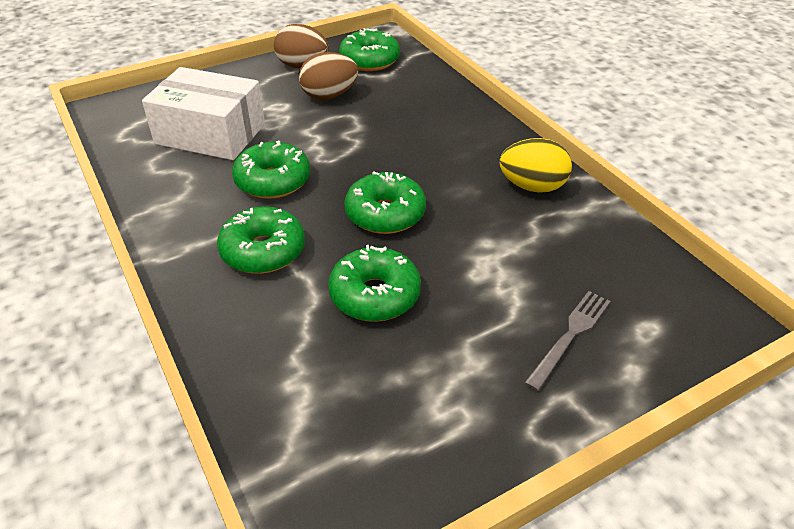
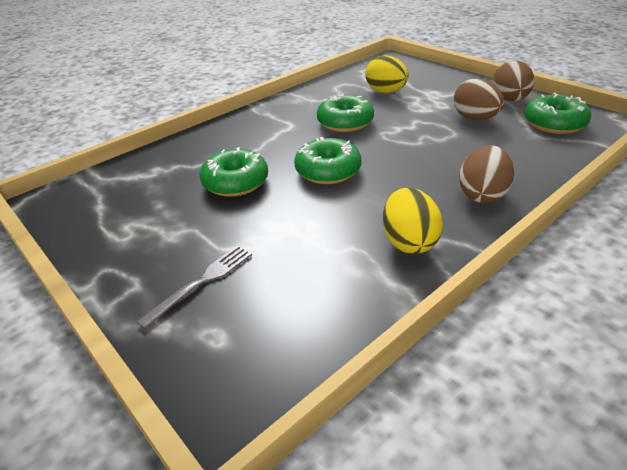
camera: 80 degrees right, 5 degrees down
white box [142,67,265,160] -> yellow egg [366,55,409,93]
green donut [217,206,305,274] -> none
grey fork [524,291,610,391] -> grey fork turned 75 degrees counterclockwise [137,246,252,329]
none -> brown egg [459,145,514,203]

